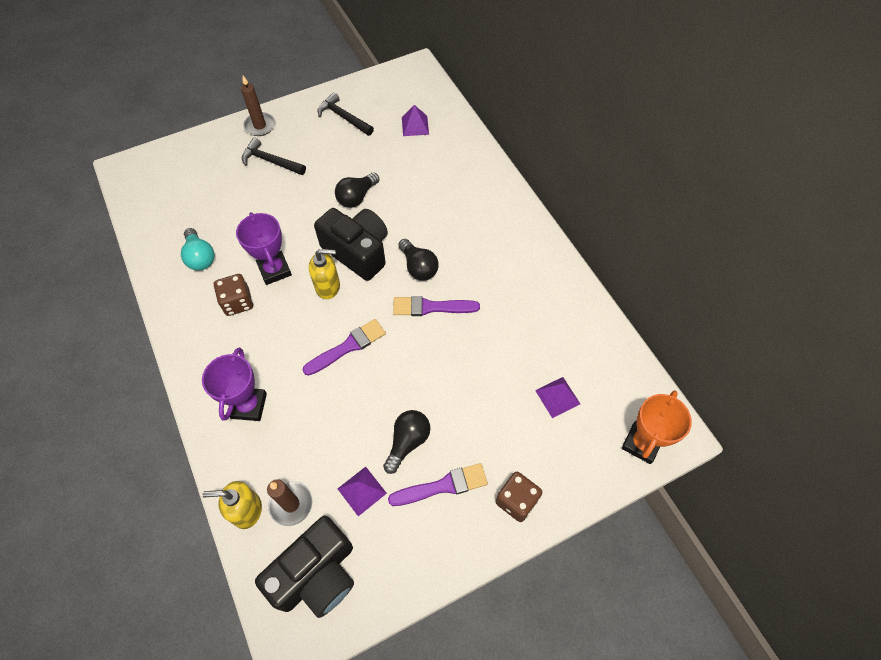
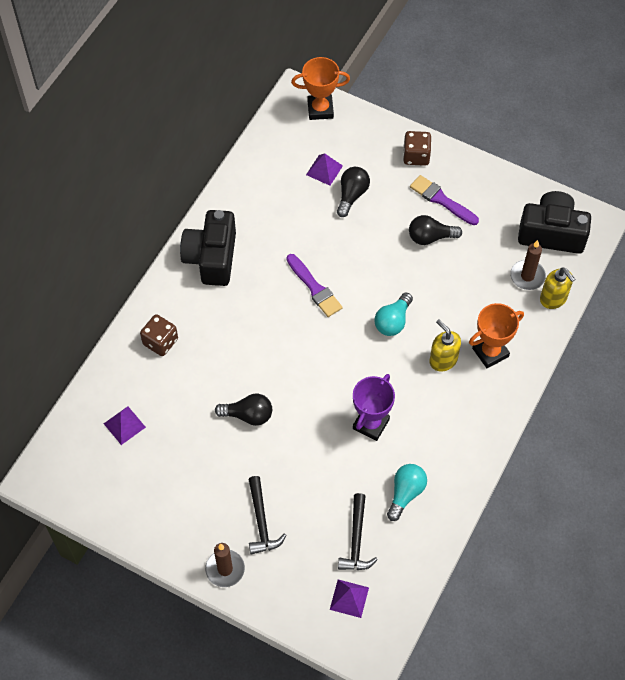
camera: 125 degrees left, 0 degrees up
purple trophy [202,347,267,421] -> orange trophy [469,303,524,368]
brown dice [214,274,253,316] -> brown dice moved to [140,314,178,356]
purple brush [302,319,386,376] -> turquoise light bulb [374,293,413,336]
yellow soap dispenser [309,249,340,299] -> yellow soap dispenser moved to [430,319,461,372]
black camera [314,208,388,281] -> black camera moved to [180,210,236,286]
black hammer [318,92,374,136] -> black hammer moved to [338,493,378,570]
purple pyramid [338,467,387,516] -> purple pyramid moved to [330,579,369,618]
black light bulb [398,239,439,281] -> black light bulb moved to [337,167,370,217]

